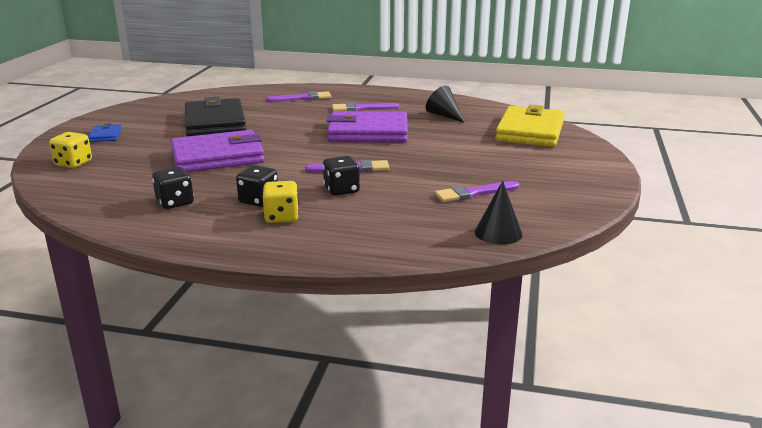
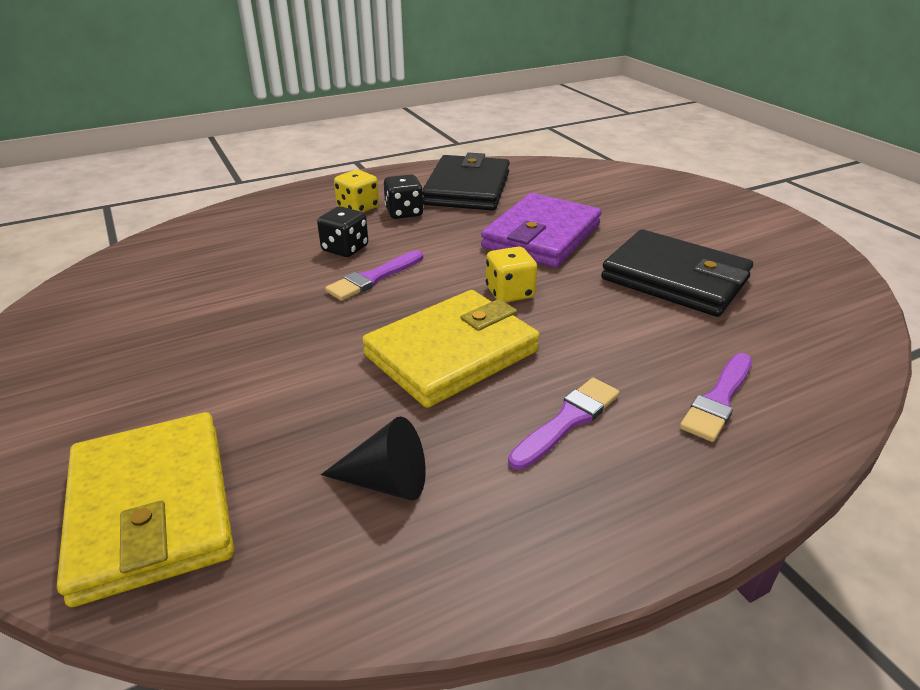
camera: 140 degrees right, 10 degrees up
yellow dice [49,132,92,168] -> yellow dice moved to [486,246,537,302]
blue wallet [88,123,122,142] -> none
black dice [152,167,194,209] -> black wallet [423,152,510,210]
purple wallet [327,111,408,143] -> yellow wallet [362,290,540,408]
purple brush [434,181,520,202] -> none
black cone [475,181,523,245] -> none

